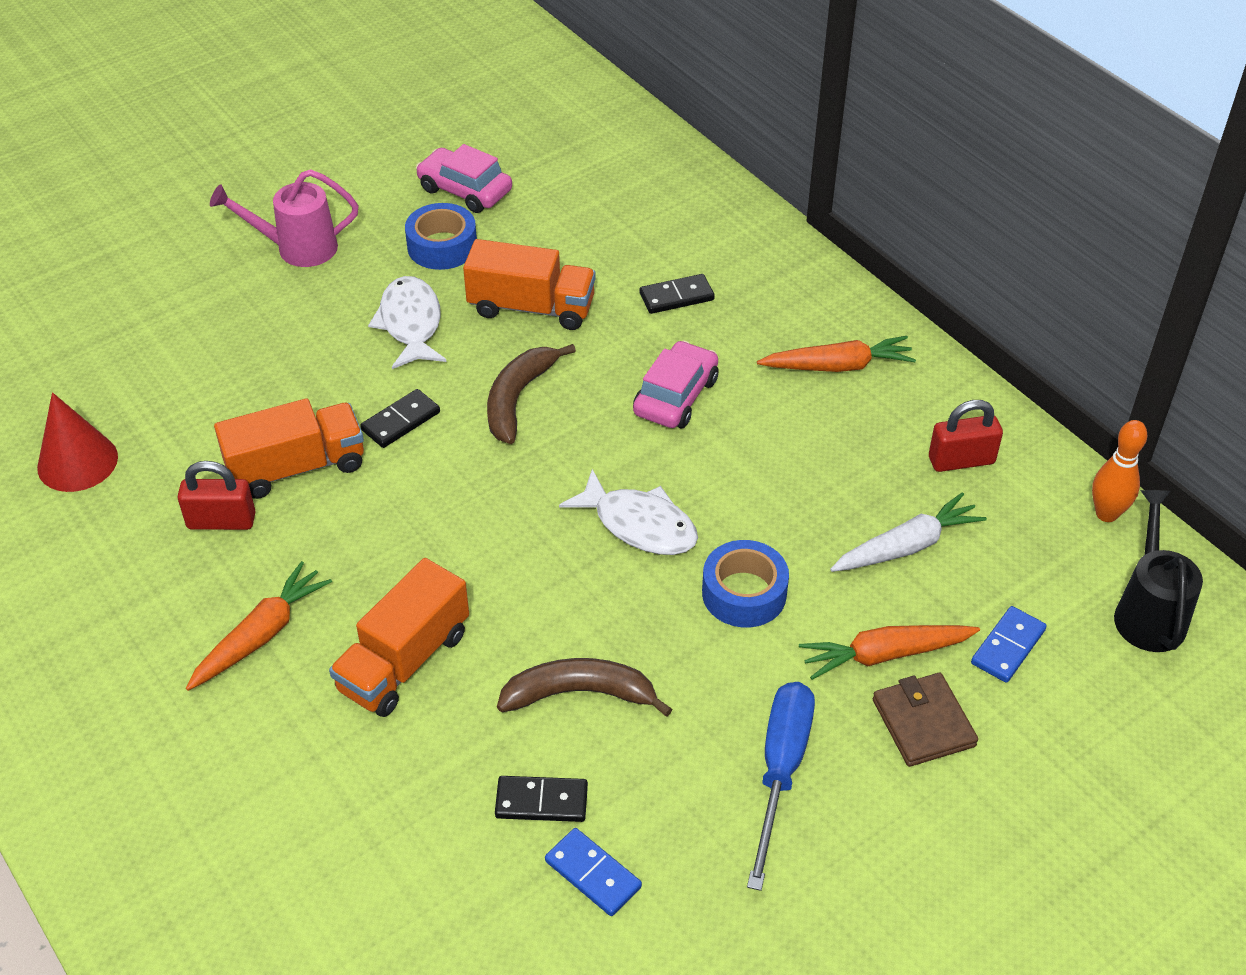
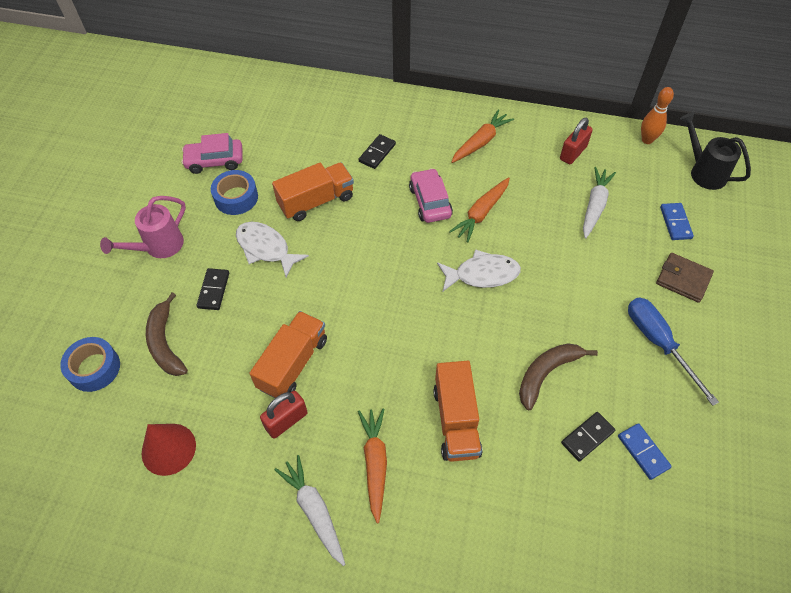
camera: 40 degrees left, 10 degrees up
black domino [360,389,440,448] -> black domino moved to [196,268,229,310]
brown banana [487,344,576,444] -> brown banana moved to [146,292,188,376]
blue domino [545,828,642,916] -> blue domino turned 60 degrees clockwise [618,423,672,480]
blue tape [702,540,789,628] -> blue tape moved to [60,337,120,392]
orange carrot [799,625,980,680] -> orange carrot moved to [449,177,510,243]
none -> white carrot [275,455,345,566]

